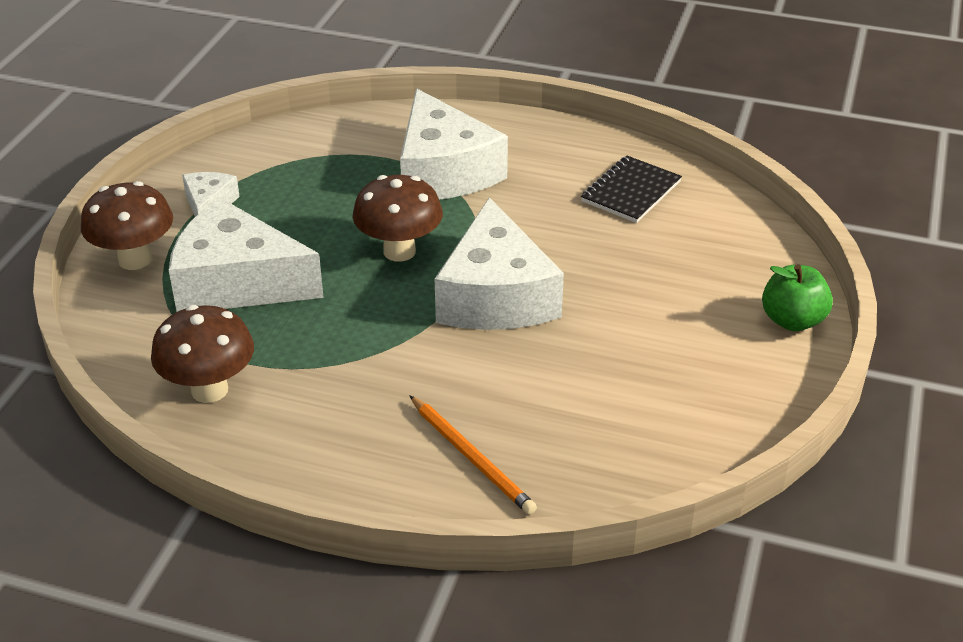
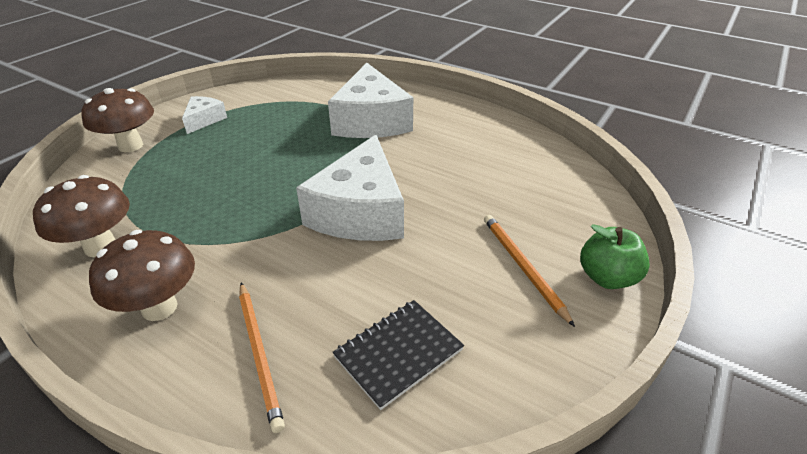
camera: 15 degrees right, 0 degrees up
white cheese [169,198,324,312] -> none
brown mushroom [353,175,443,262] -> brown mushroom moved to [89,230,195,321]
black notebook [581,156,682,223] -> black notebook moved to [332,300,464,410]
none -> orange pencil [484,215,575,327]

